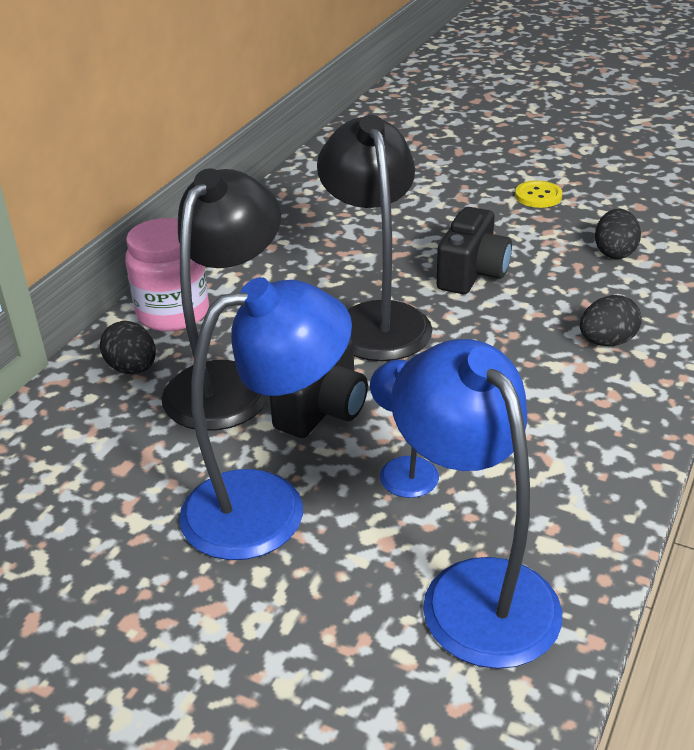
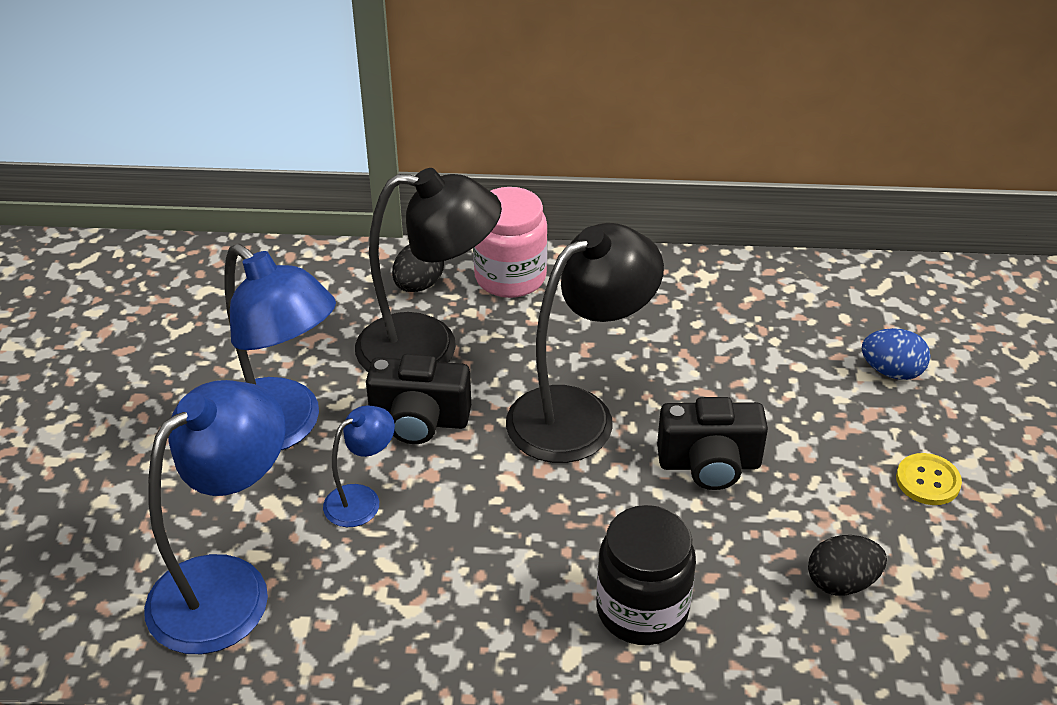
camera: 65 degrees right, 5 degrees up
black egg [580,295,642,346] -> black jar [597,505,696,645]
none -> blue egg [862,328,930,380]

